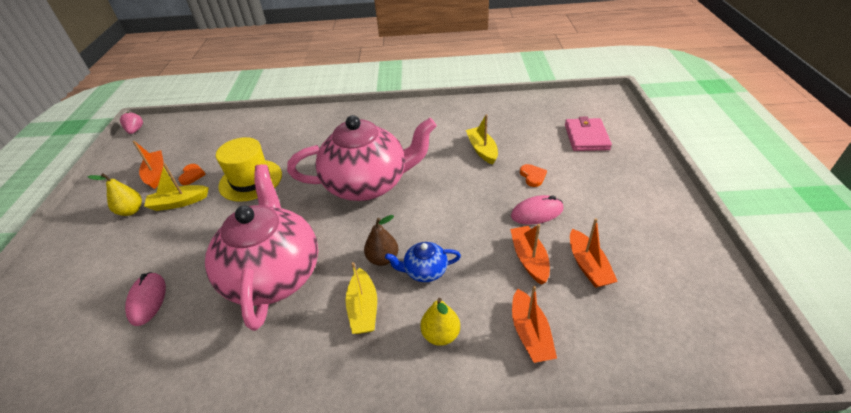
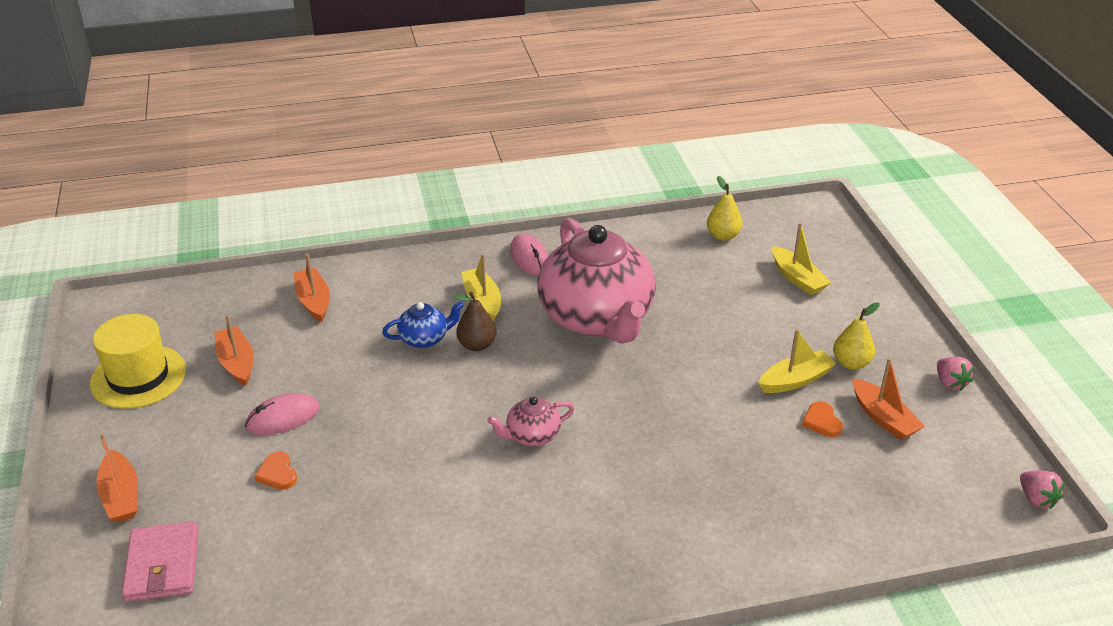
camera: 165 degrees right, 5 degrees down
pink mouse [125,272,166,326] -> pink mouse moved to [510,234,549,276]
yellow hat [216,137,282,202] -> yellow hat moved to [90,314,186,409]
pink teapot [287,115,437,201] -> pink teapot [487,397,575,446], size x0.42
yellow pear [420,298,460,346] -> yellow pear moved to [707,176,743,241]
yellow boat [466,114,498,165] -> yellow boat moved to [772,223,831,295]
orange boat [510,224,550,285] -> orange boat moved to [97,433,138,522]
none -> pink strawberry [937,357,974,391]

